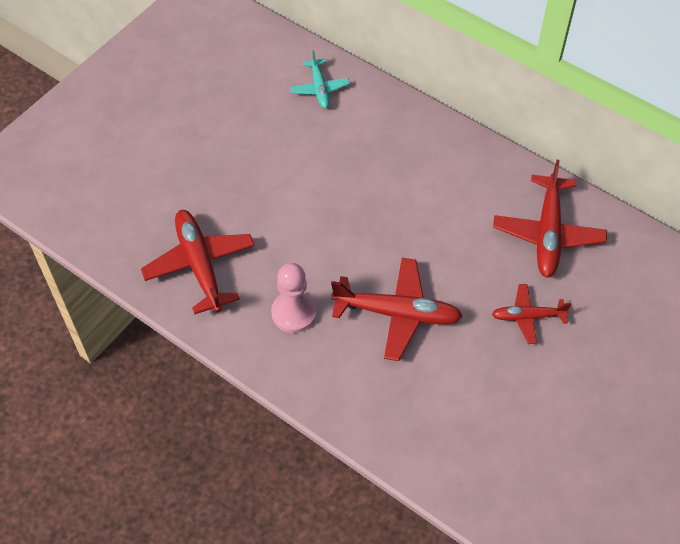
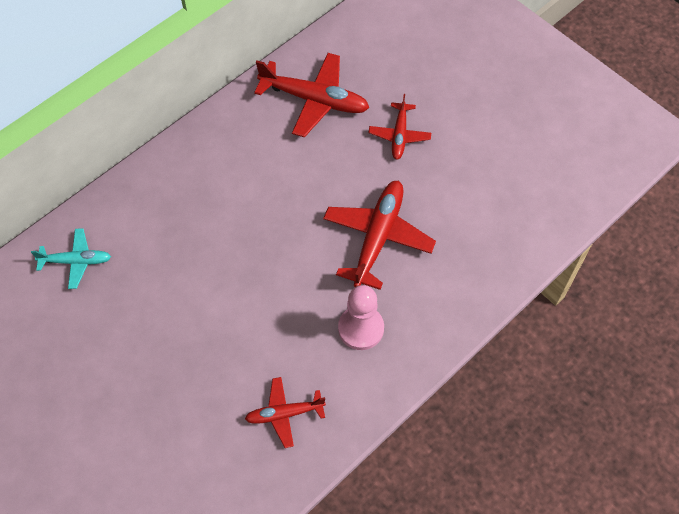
camera: 80 degrees left, 5 degrees up
red plane [141,210,255,314] -> red plane [245,377,326,448], size x0.58

